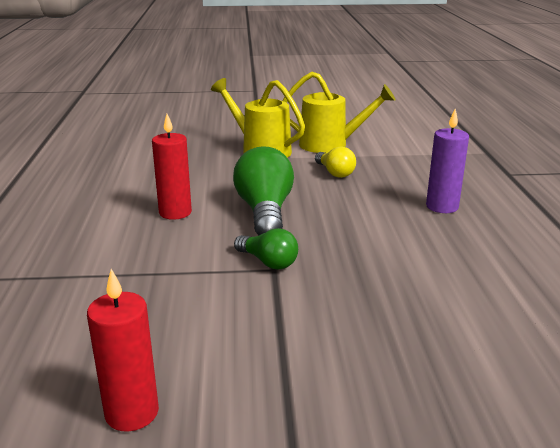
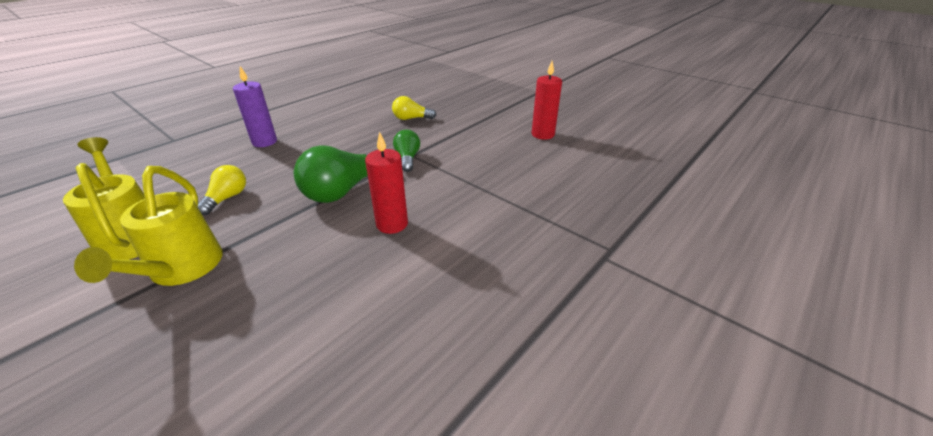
camera: 135 degrees left, 10 degrees up
none -> yellow light bulb [392,96,436,120]

